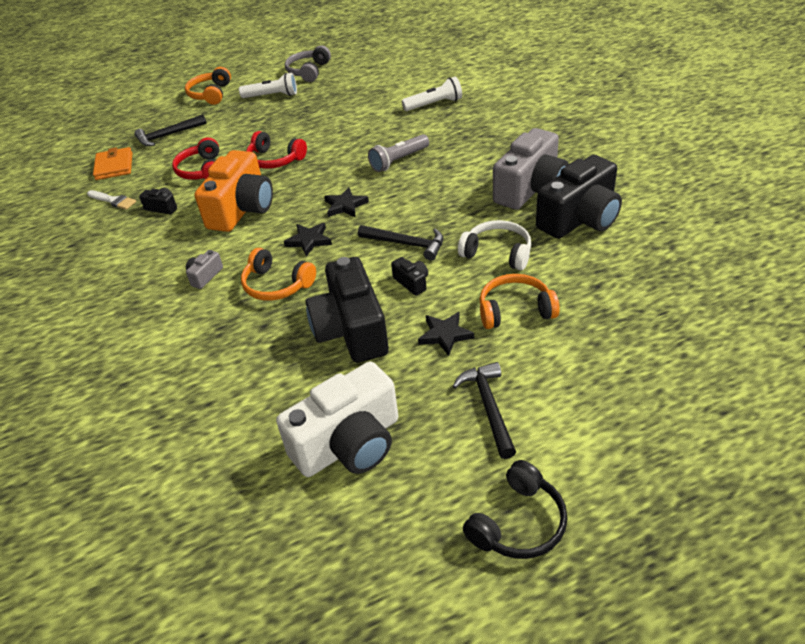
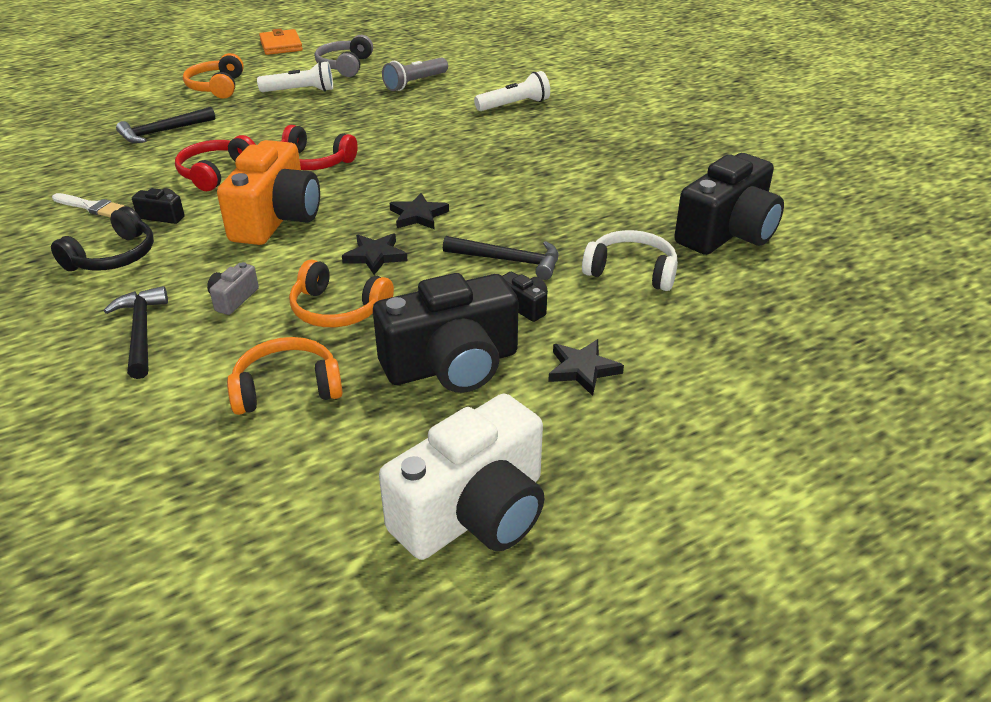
camera: 10 degrees left, 5 degrees down
orange wallet [93,147,132,180] -> orange wallet moved to [259,29,303,55]
red headphones [172,137,219,180] -> red headphones turned 45 degrees clockwise [175,135,256,191]
black camera [306,257,389,363] -> black camera turned 90 degrees counterclockwise [373,273,518,393]
grey flashlight [368,134,429,172] -> grey flashlight moved to [382,57,448,91]
black hammer [453,362,516,459] -> black hammer moved to [104,286,168,379]
black headphones [463,460,568,559] -> black headphones moved to [51,206,154,271]
orange headphones [479,274,560,329] -> orange headphones moved to [227,337,343,415]
grey camera [493,128,569,210] -> none

